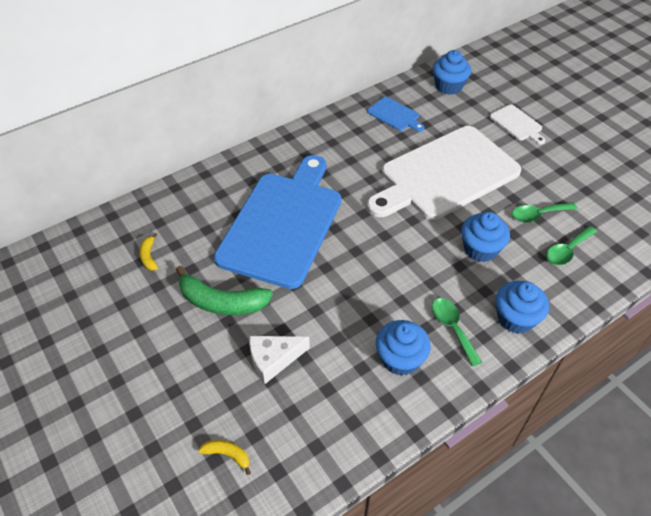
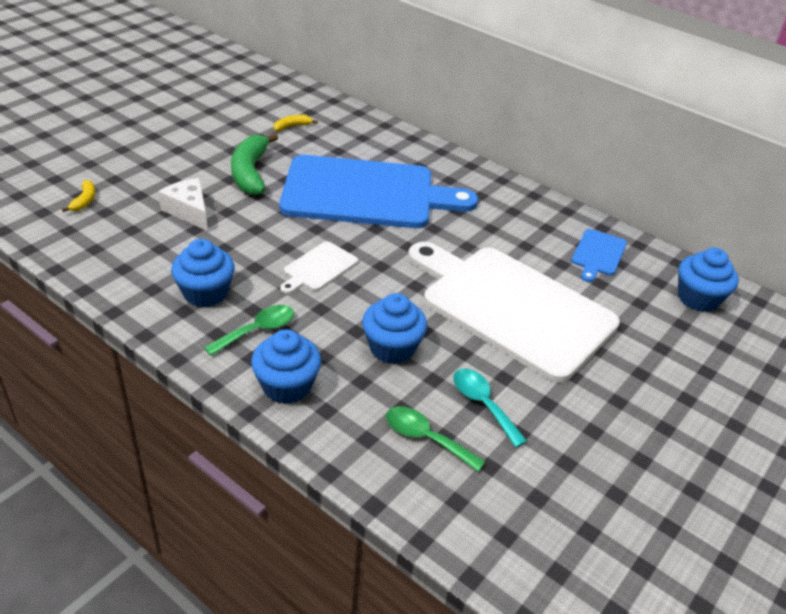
camera: 70 degrees right, 10 degrees down
white cutting board [490,104,546,144] -> white cutting board moved to [280,241,358,294]
green spoon [512,202,577,223] -> turquoise spoon [453,369,527,447]

